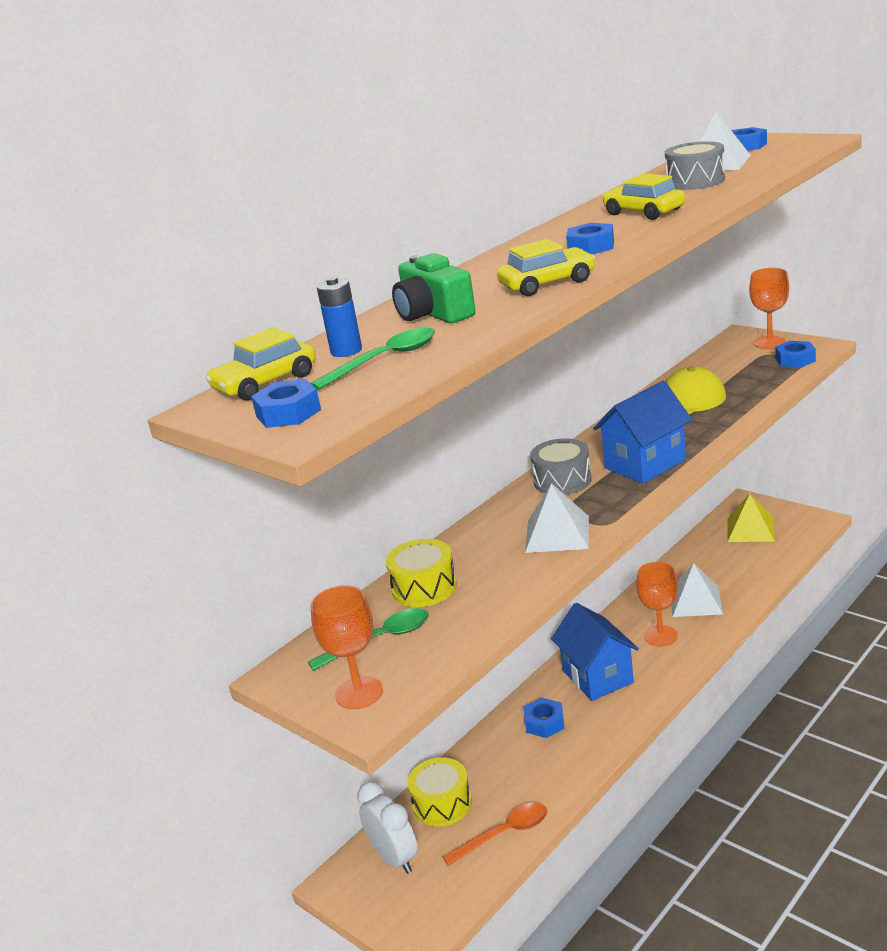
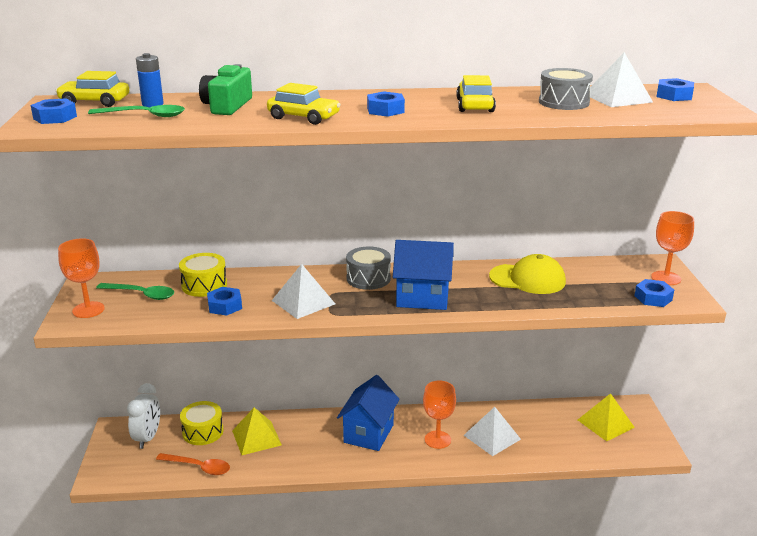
camera: 40 degrees right, 0 degrees up
blue nut [524,698,565,738] -> blue nut moved to [207,287,242,316]
none -> yellow pyramid [232,407,282,455]

